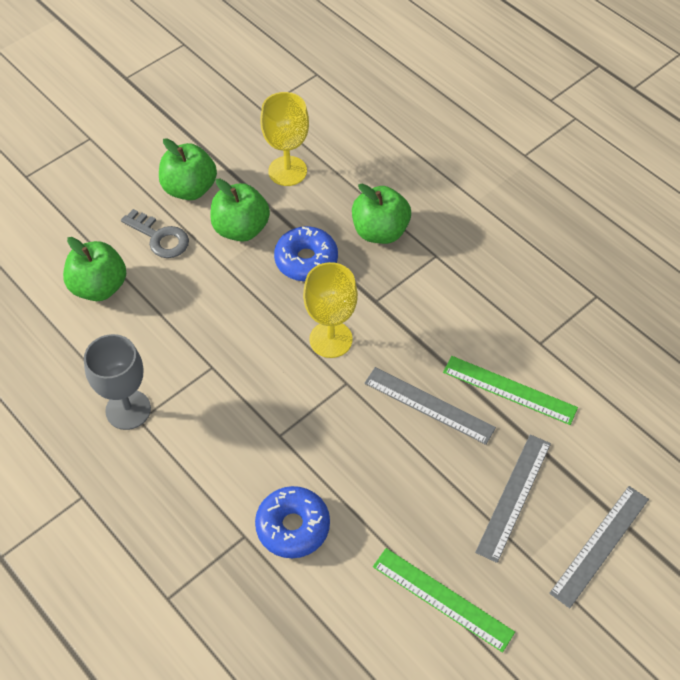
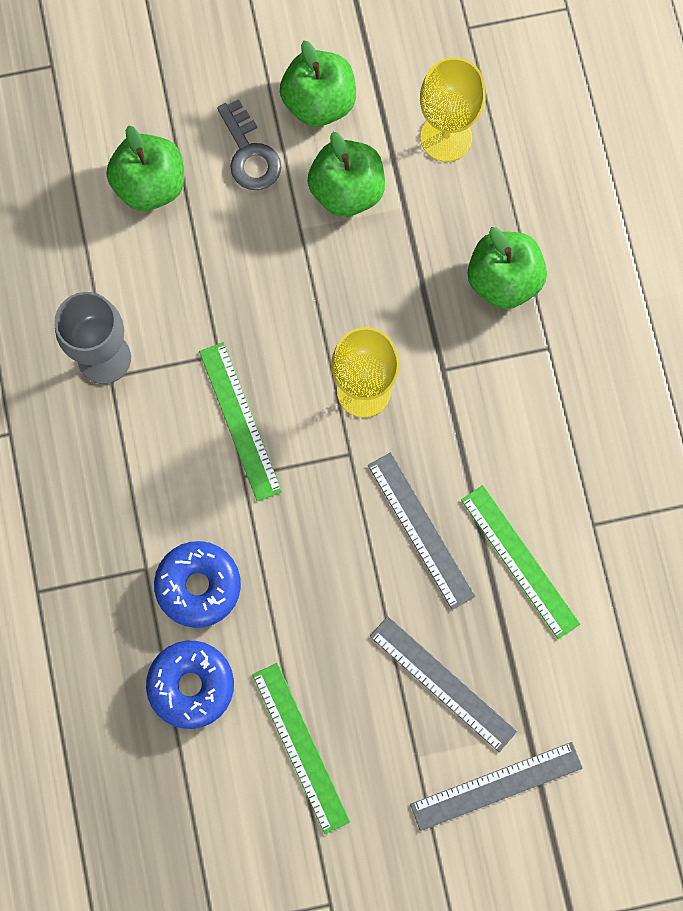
camera: 30 degrees right, 20 degrees up
blue donut [274,226,338,281] -> blue donut moved to [146,641,234,729]
grey ruler [475,434,551,563] -> grey ruler turned 75 degrees clockwise [370,616,517,752]
none -> green ruler [199,342,282,501]

